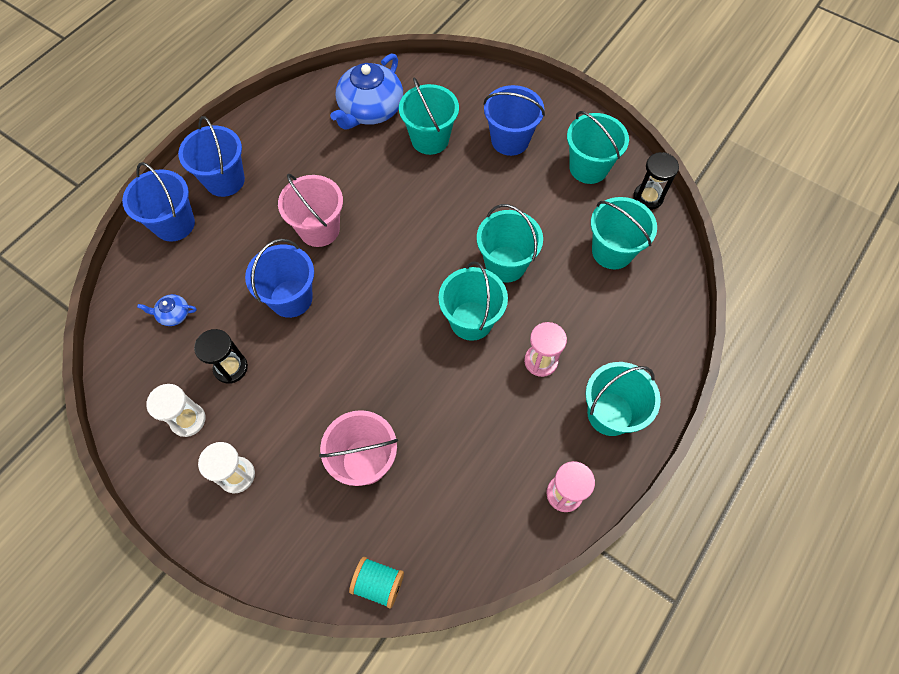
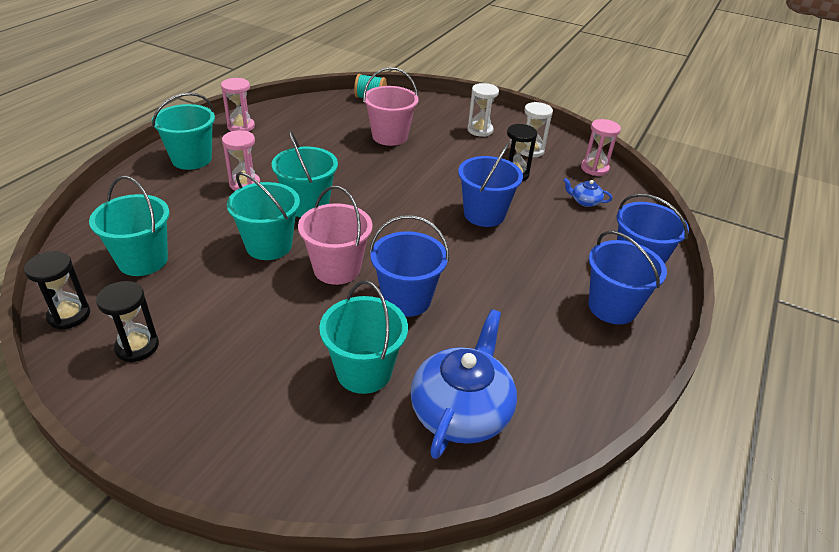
camera: 170 degrees right, 25 degrees down
blue teapot [137,294,197,326] -> blue teapot turned 150 degrees counterclockwise [563,178,612,207]
pink bucket [278,174,343,247] -> pink bucket moved to [298,186,373,285]
blue bucket [484,85,545,156] -> blue bucket moved to [370,215,449,317]
turquoise bucket [567,111,629,184] -> black hourglass [96,281,159,362]
none -> pink hourglass [581,119,621,176]

